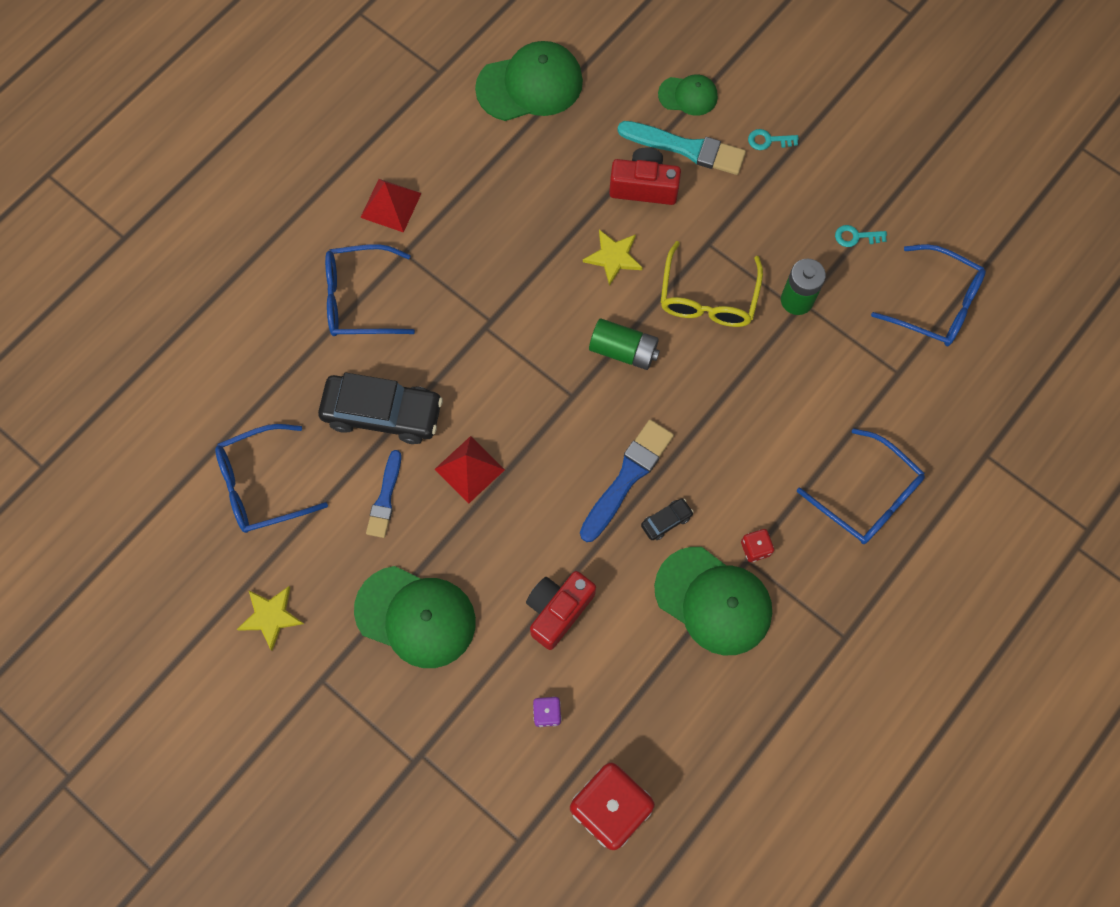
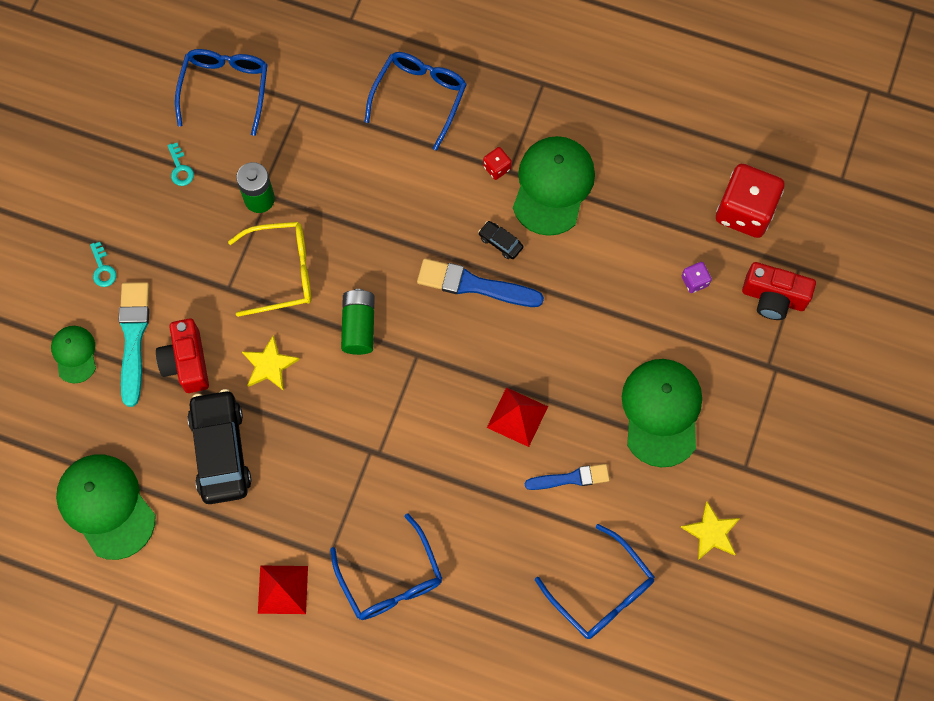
camera: 110 degrees left, 0 degrees up
black car [318,372,443,444] -> black car moved to [187,389,252,504]
red camera [526,571,596,650] -> red camera moved to [742,262,816,320]

